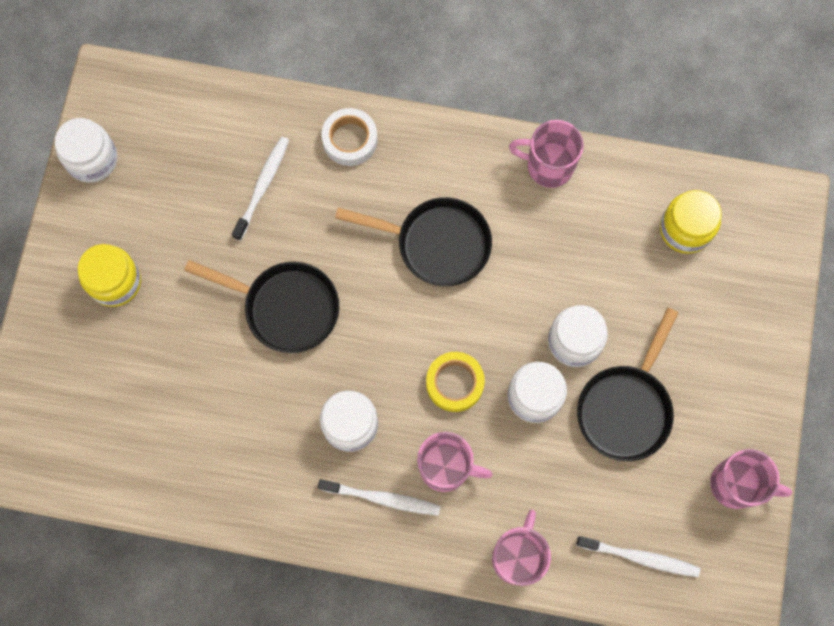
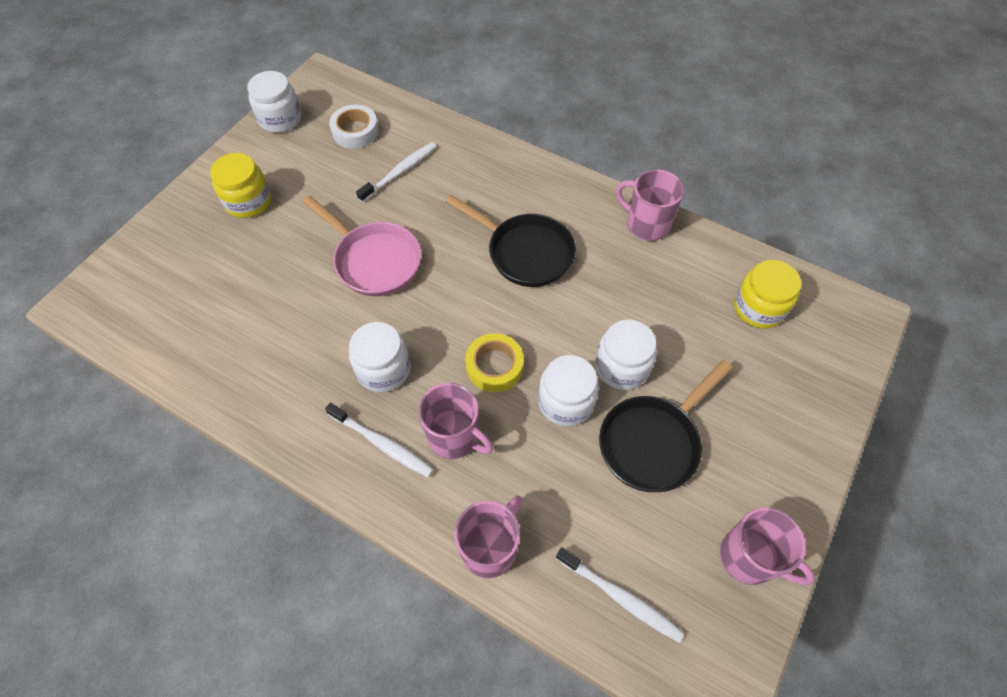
camera: 20 degrees right, 15 degrees down
black pan [184,260,339,353] -> pink pan [303,196,421,296]
white tape [322,108,378,166] -> white tape moved to [329,105,379,149]

